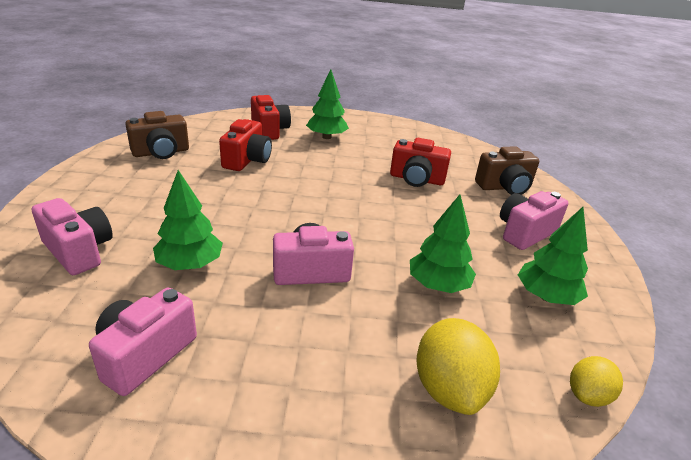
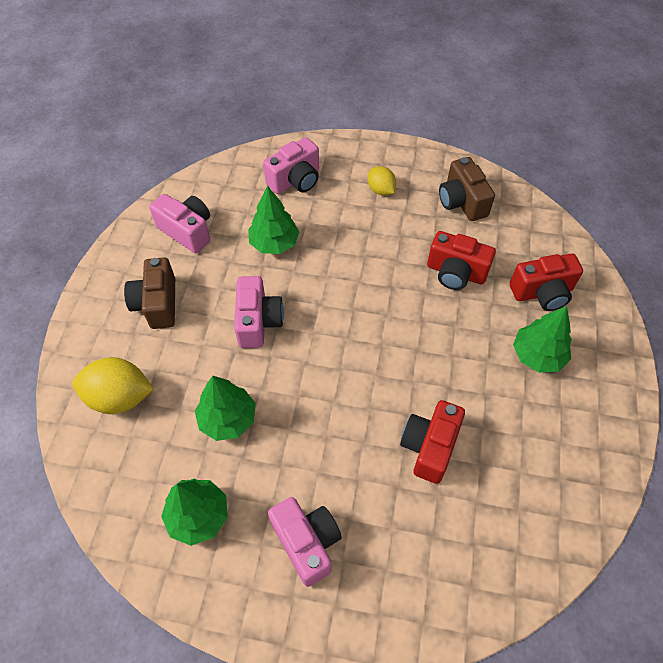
camera: 100 degrees right, 25 degrees up
brown camera [475,146,539,195] -> brown camera moved to [124,257,175,329]
yellow lemon [570,356,623,407] -> yellow lemon moved to [368,166,396,196]

